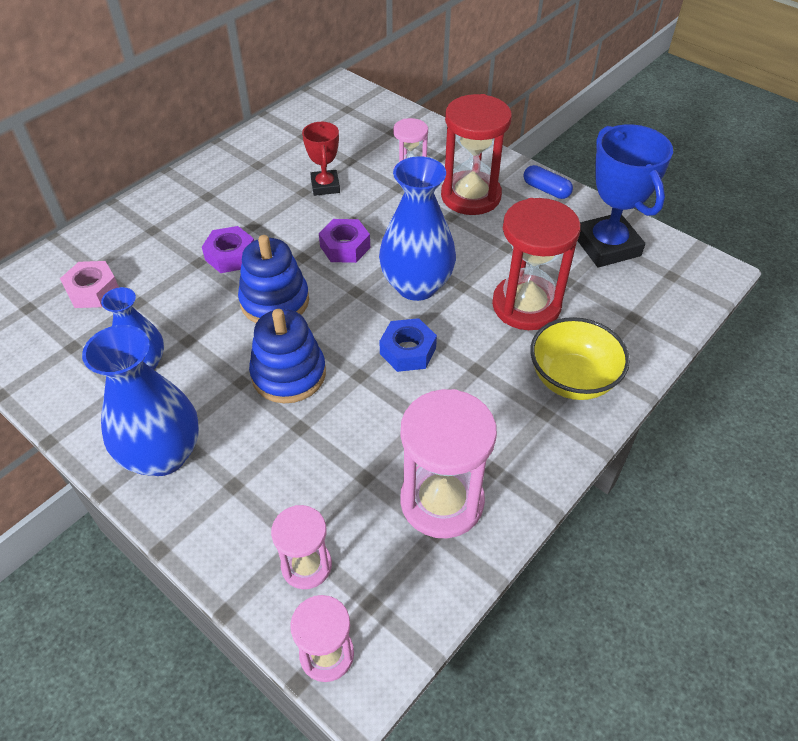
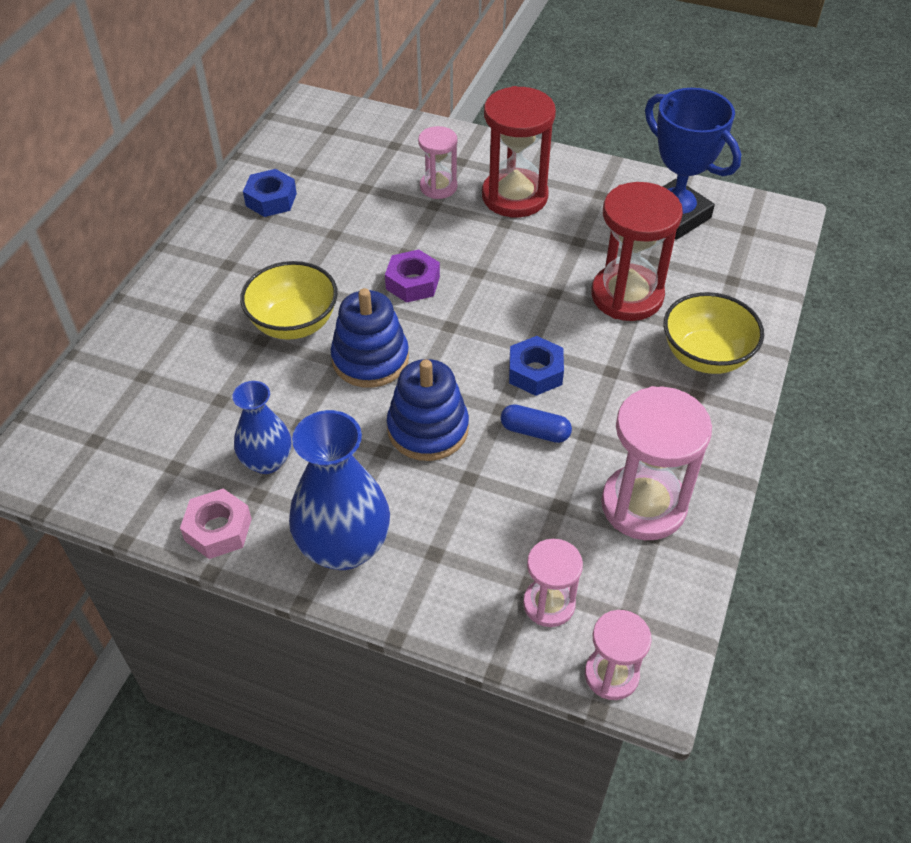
camera: 20 degrees left, 0 degrees up
pink nut [60,261,119,308] -> pink nut moved to [180,488,252,559]
purple nut [202,226,254,273] -> yellow bowl [240,261,338,340]
red trophy [302,122,340,196] -> none
blue vase [379,156,456,301] -> none
blue capsule [523,165,573,199] -> blue capsule moved to [501,404,572,443]
none -> blue nut [243,169,297,217]

